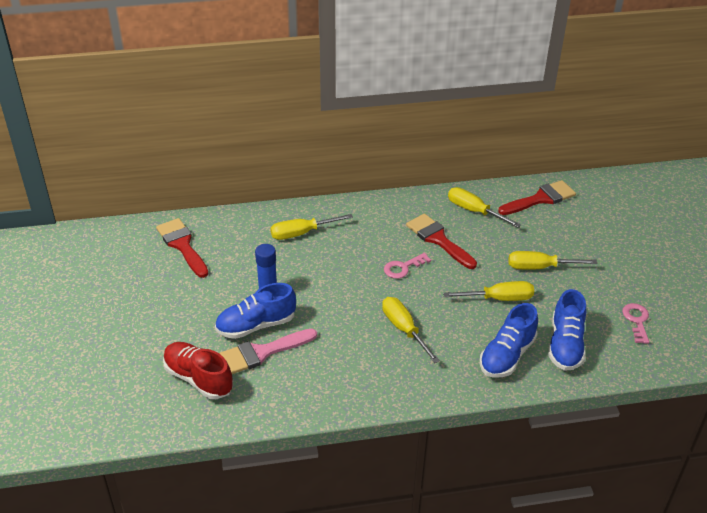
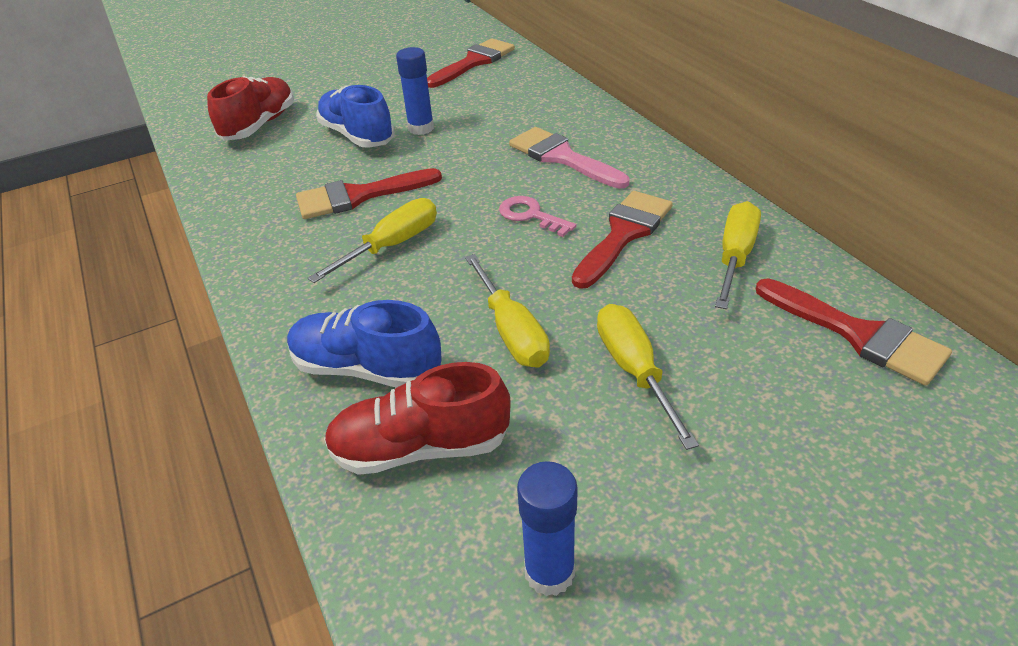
camera: 75 degrees right, 0 degrees up
pink brush [219,329,317,374] -> pink brush moved to [509,127,629,189]
yellow screwdriver [270,214,353,240] -> none
blue shoe [548,289,586,371] -> red shoe [324,362,511,475]
pink key [622,303,649,344] -> blue glue stick [517,461,578,596]
none -> red brush [296,168,442,219]

